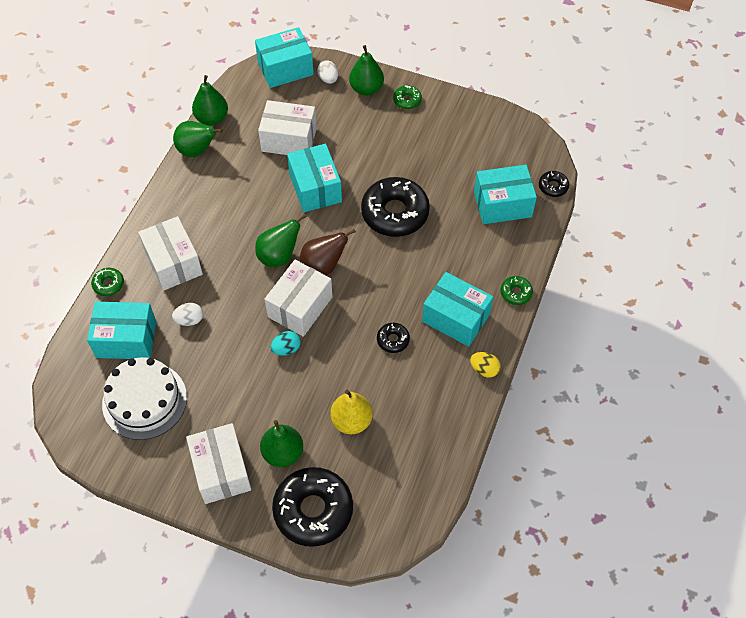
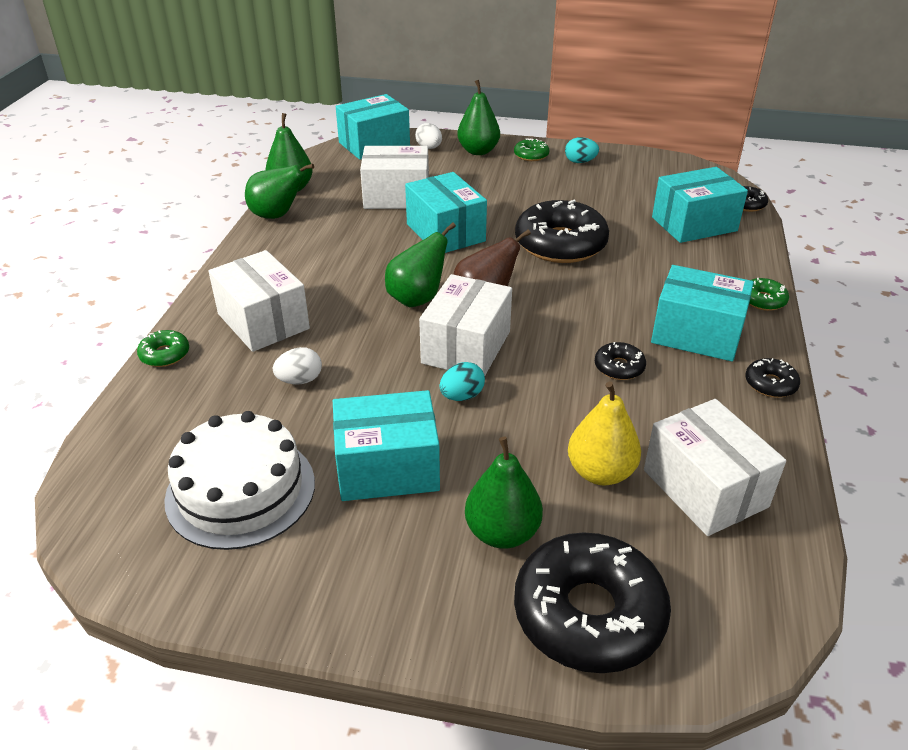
camera: 10 degrees left, 20 degrees down
turquoise box [87,301,156,359] -> turquoise box moved to [333,390,440,501]
white box [186,423,251,504] -> white box moved to [644,399,786,536]
yellow egg [470,352,501,378] -> black donut [745,358,800,398]
none -> turquoise egg [565,137,599,163]

